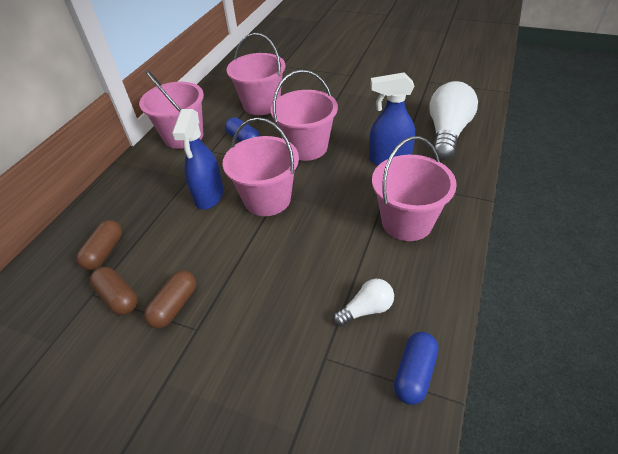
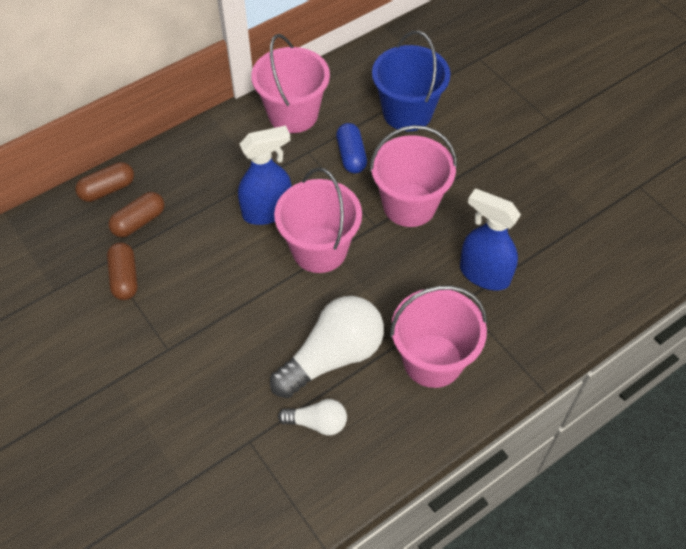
camera: 30 degrees right, 10 degrees up
brown capsule [144,271,196,329] -> brown capsule moved to [75,162,134,202]
blue spray bottle [172,109,224,209] -> blue spray bottle turned 150 degrees counterclockwise [238,126,292,225]
pink bucket [227,33,285,115] -> blue bucket [372,31,450,131]
blue capsule [394,332,438,405] -> none
white light bulb [429,81,478,160] -> white light bulb moved to [270,296,384,398]

